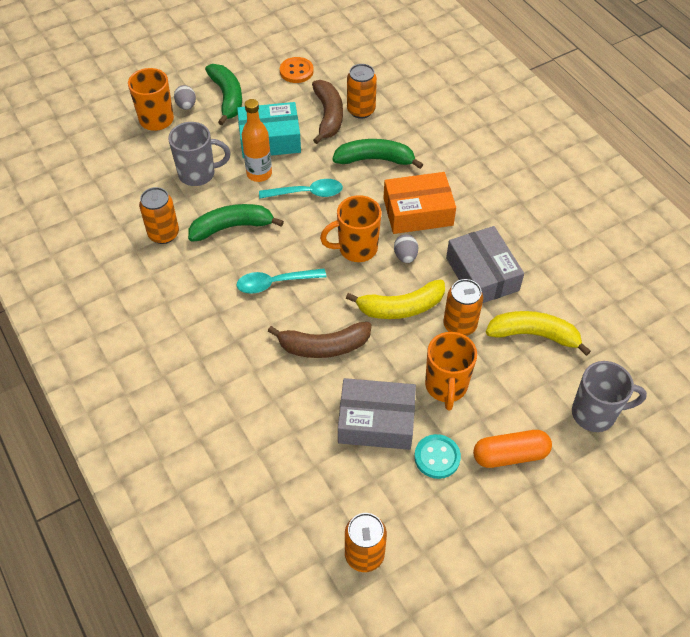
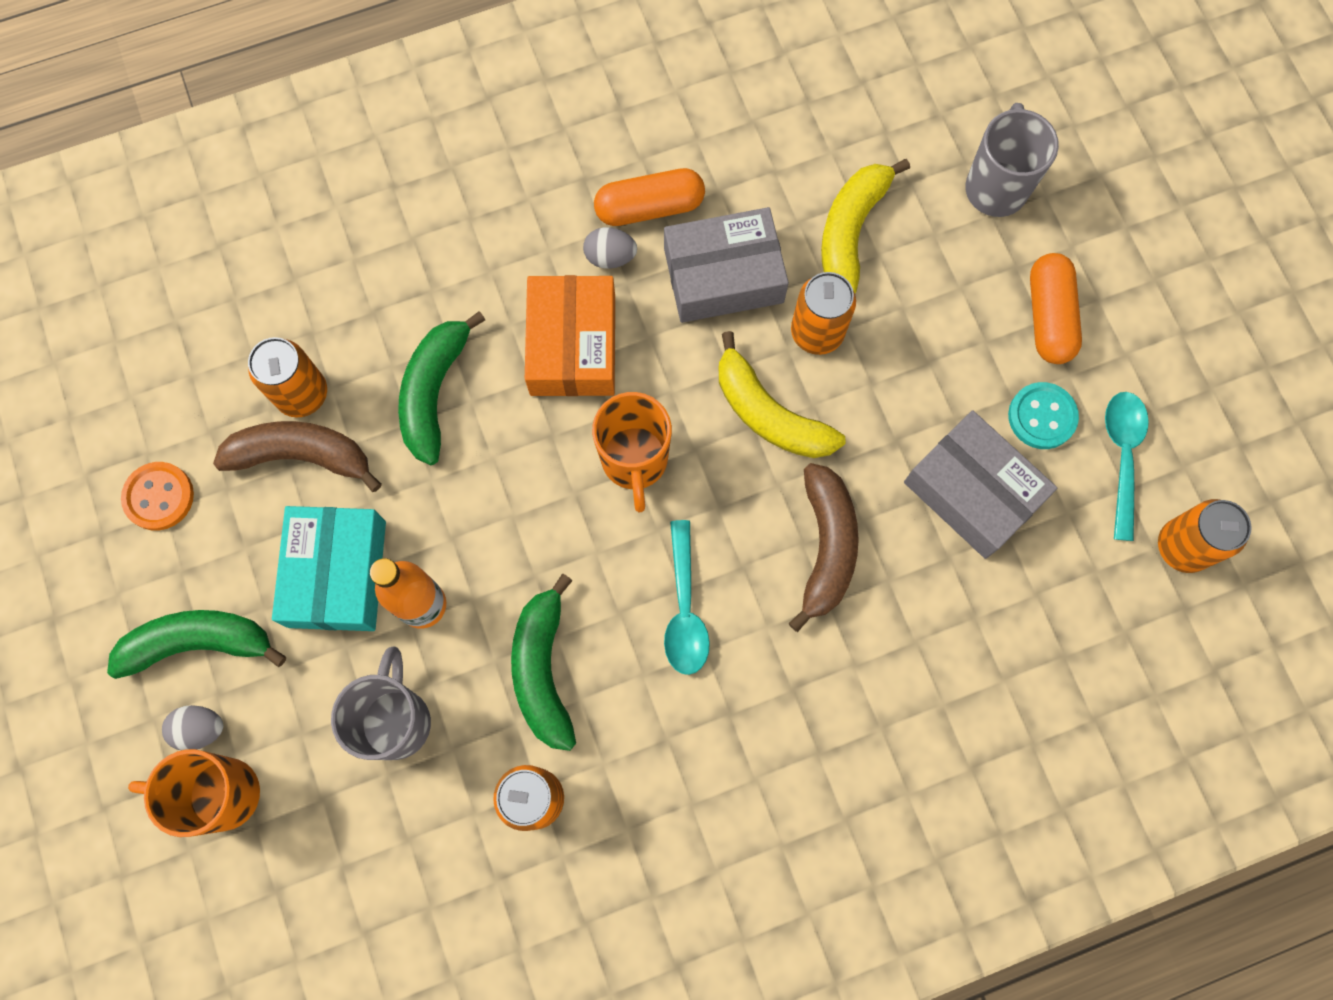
camera: 80 degrees left, 20 degrees up
turquoise spoon [259,179,343,199] -> turquoise spoon moved to [1105,392,1149,541]
grey box [338,378,416,450] -> grey box turned 60 degrees counterclockwise [904,411,1057,559]
yellow banana [346,280,445,319] -> yellow banana turned 135 degrees clockwise [719,331,846,458]
grey egg [394,234,418,263] -> grey egg moved to [583,227,637,269]
orange mug [425,332,477,410] -> none
none -> orange capsule [594,168,705,226]

